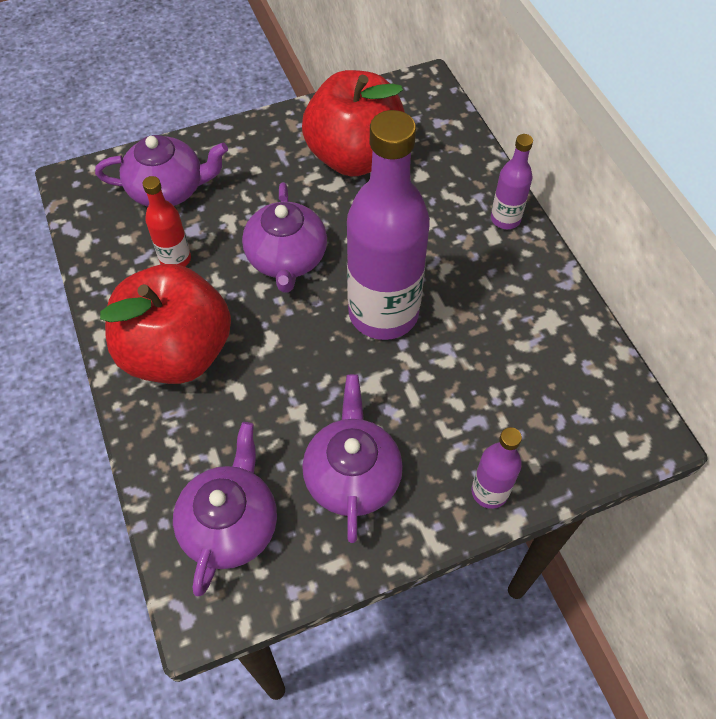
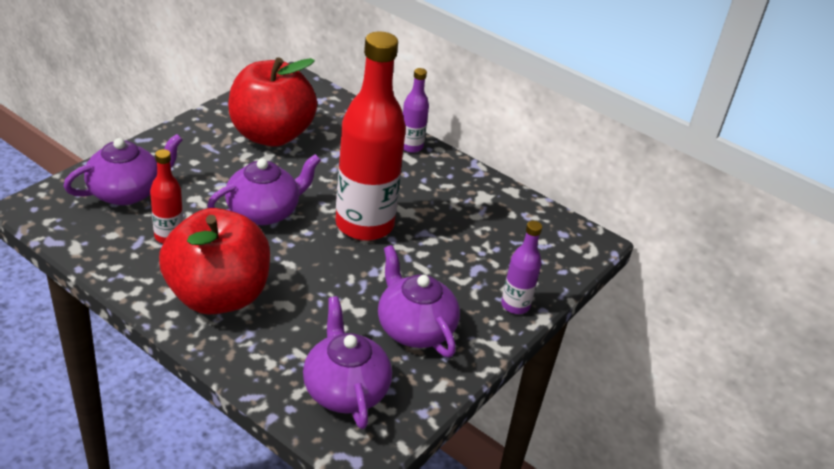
camera: 35 degrees left, 20 degrees down
purple teapot [242,182,327,293] -> purple teapot turned 90 degrees counterclockwise [207,154,321,225]
purple bottle [347,110,430,340] -> red bottle [335,31,406,241]

